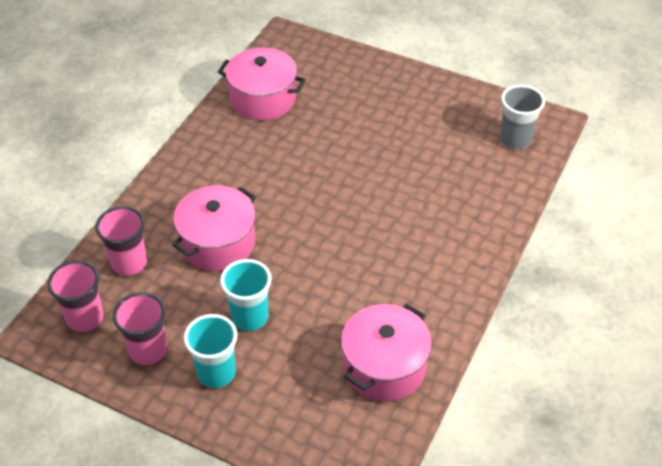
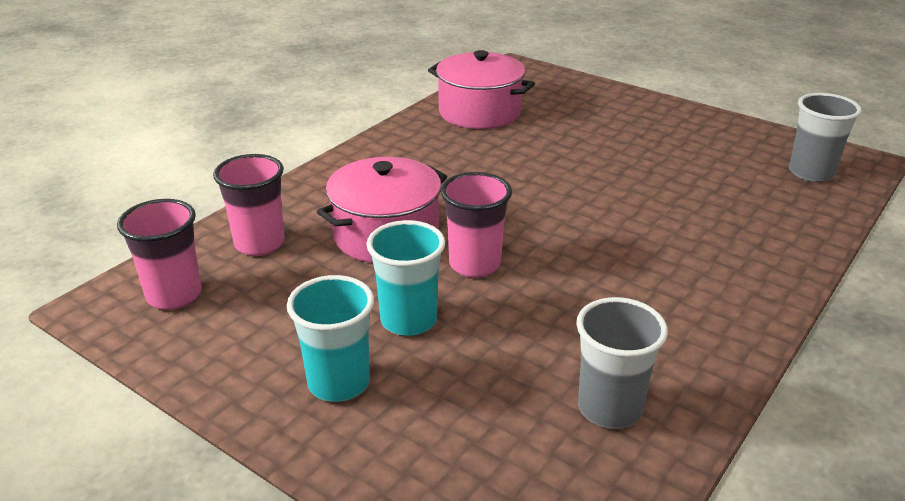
camera: 10 degrees right, 15 degrees down
pink cup [113,292,167,365] -> pink cup moved to [441,172,512,278]
pink pot [341,304,432,401] -> grey cup [576,297,668,429]

